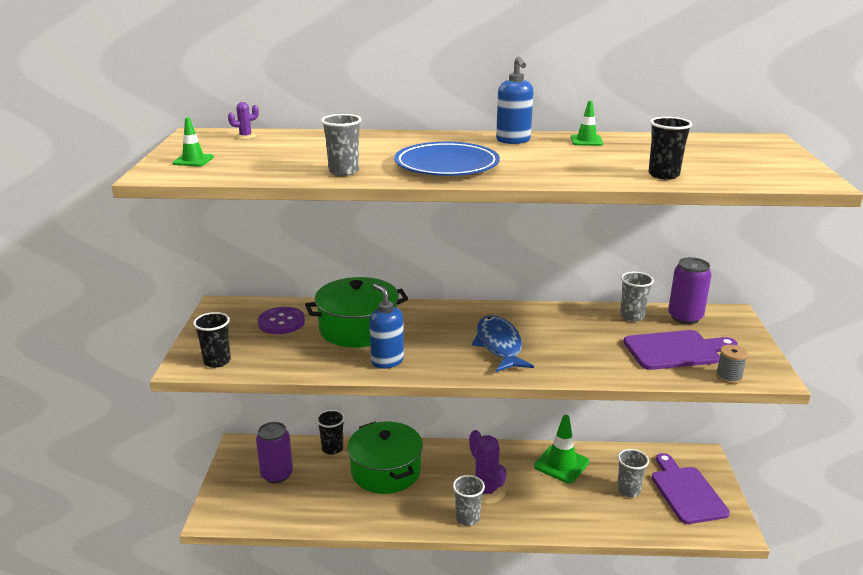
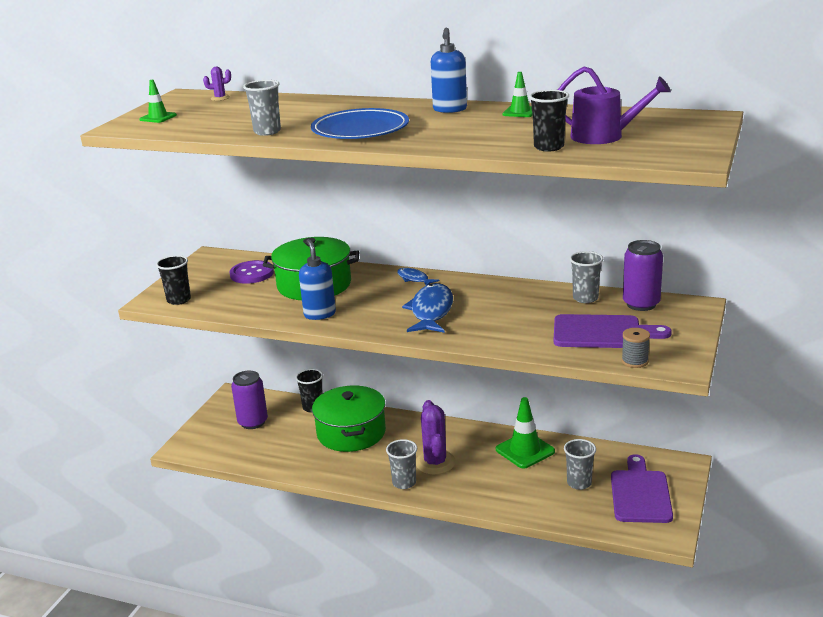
camera: 20 degrees right, 0 degrees up
none -> blue fish [397,268,439,286]
none -> purple watering can [558,66,671,144]

